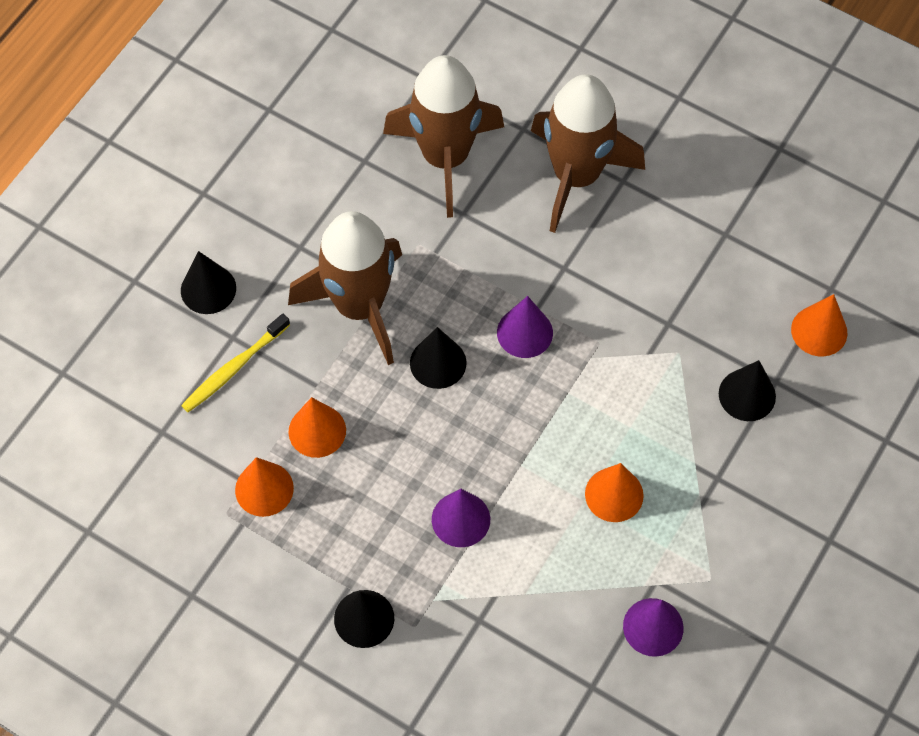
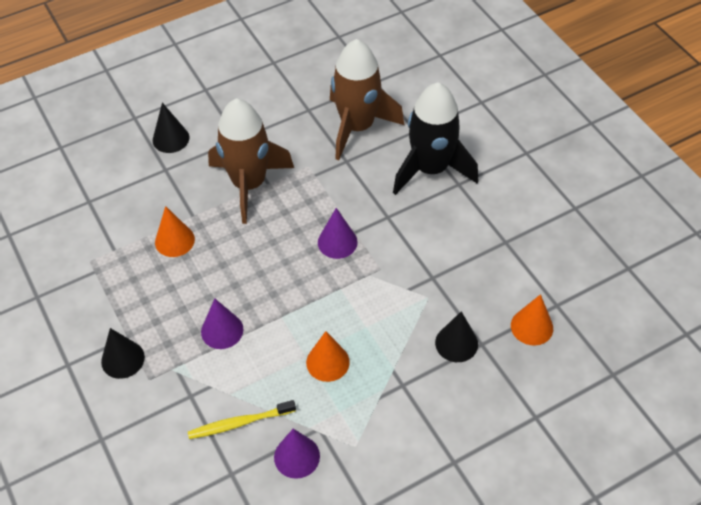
camera: 30 degrees right, 10 degrees down
yellow toothbrush [181,313,290,412] -> yellow toothbrush moved to [188,400,296,439]
orange cone [235,457,294,517] -> none
black cone [410,327,467,389] -> none
brown rocket [531,74,645,233] -> black rocket [393,82,478,195]

